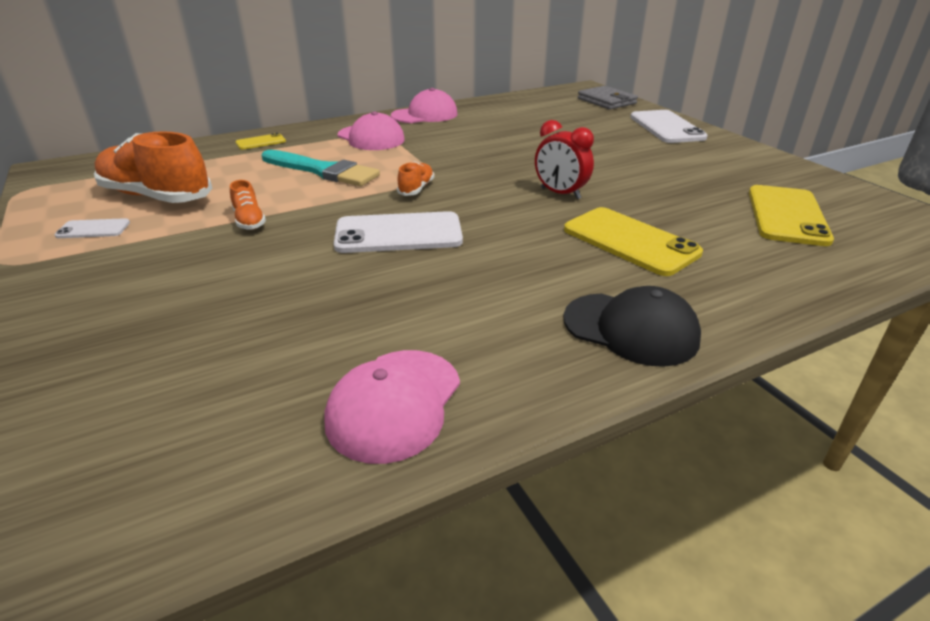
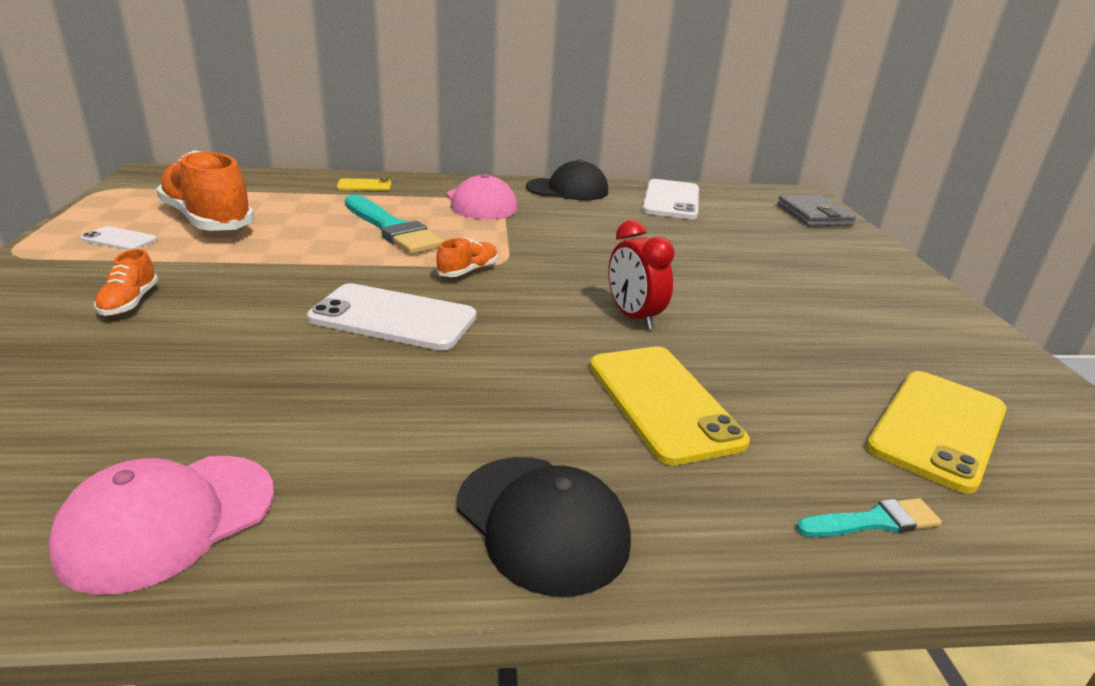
camera: 20 degrees right, 5 degrees down
orange shoe [230,180,266,230] -> orange shoe moved to [94,249,158,316]
pink cap [391,88,458,123] -> black cap [526,159,608,200]
white phone [630,110,708,143] -> white phone moved to [642,179,699,219]
none -> turquoise brush [796,498,942,537]

